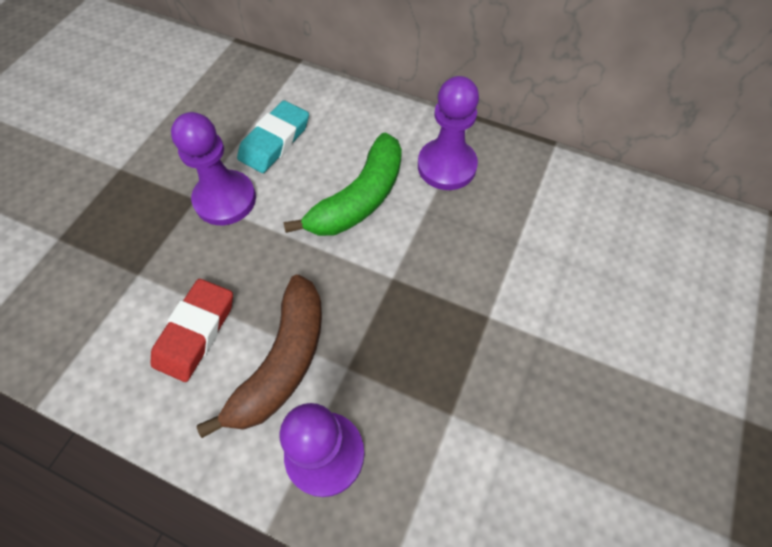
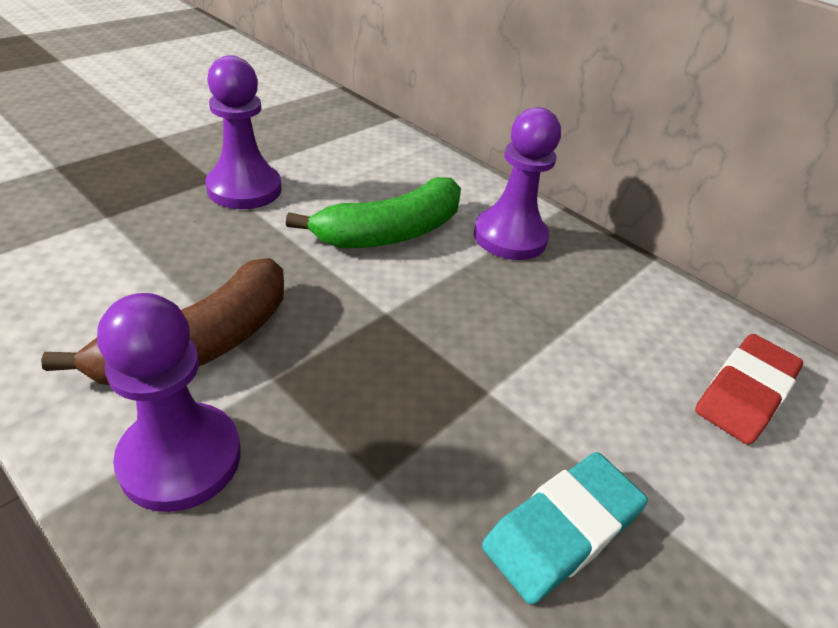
camera: 15 degrees right, 20 degrees down
red eraser [151,279,233,382] -> red eraser moved to [695,334,803,445]
turquoise eraser [237,100,309,173] -> turquoise eraser moved to [482,452,648,605]

